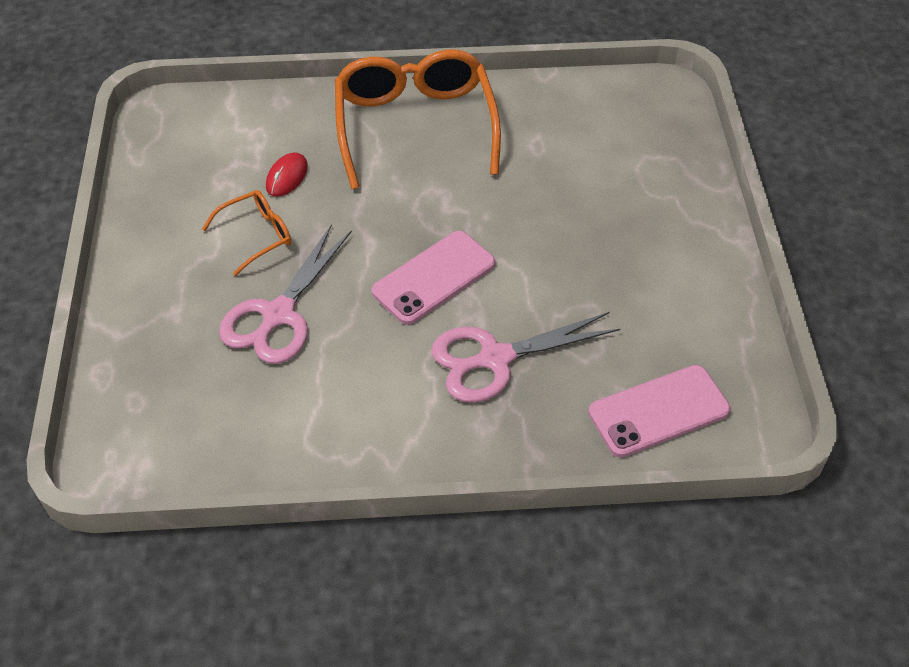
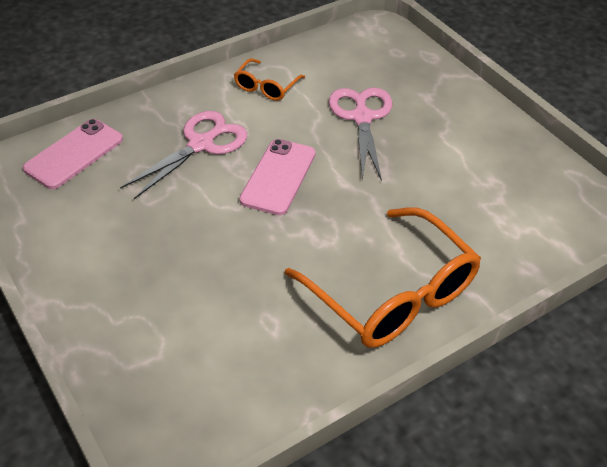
camera: 150 degrees right, 5 degrees down
orange glasses [202,190,291,276] -> orange glasses moved to [234,58,305,101]
red mouse [266,152,308,197] -> none

